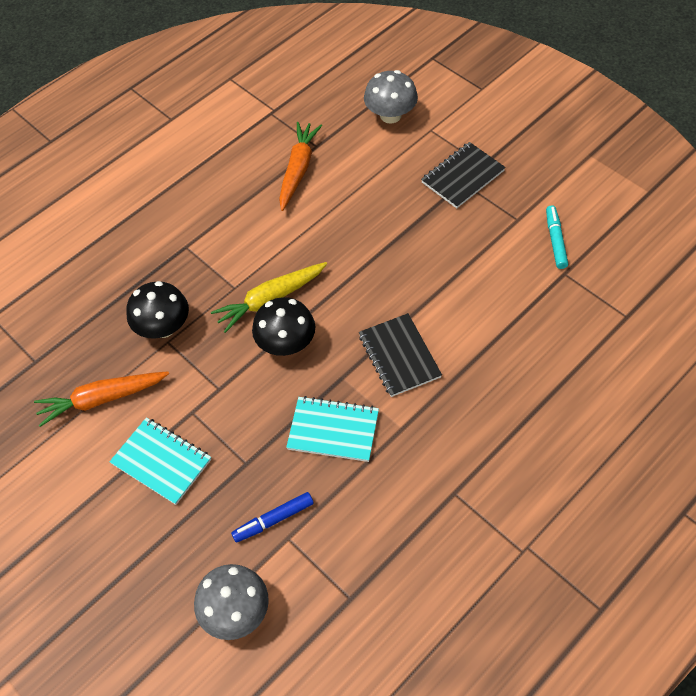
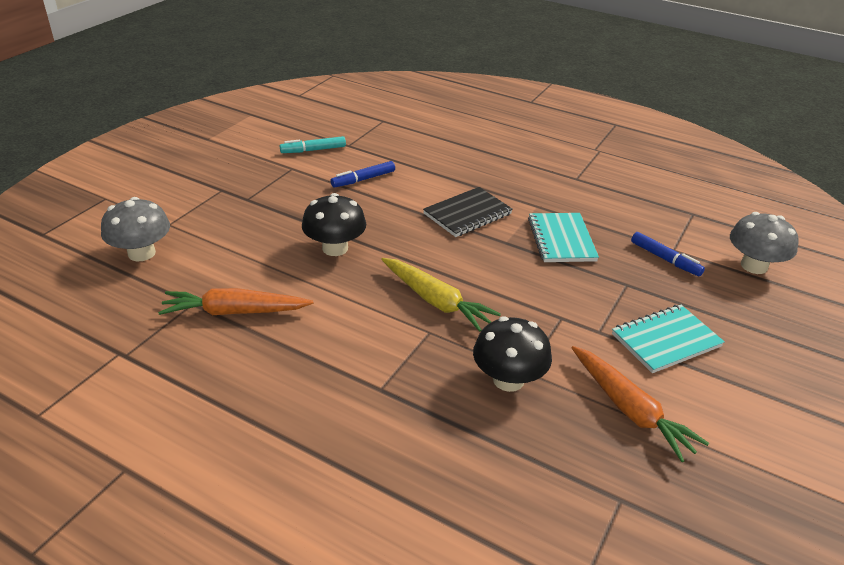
camera: 110 degrees left, 20 degrees down
turquoise notebook [109,417,211,505] -> turquoise notebook turned 45 degrees clockwise [612,305,725,373]
black mushroom [252,297,315,356] -> black mushroom moved to [302,193,366,256]
black notebook [421,142,505,208] -> none
none -> blue marker [331,161,395,188]

